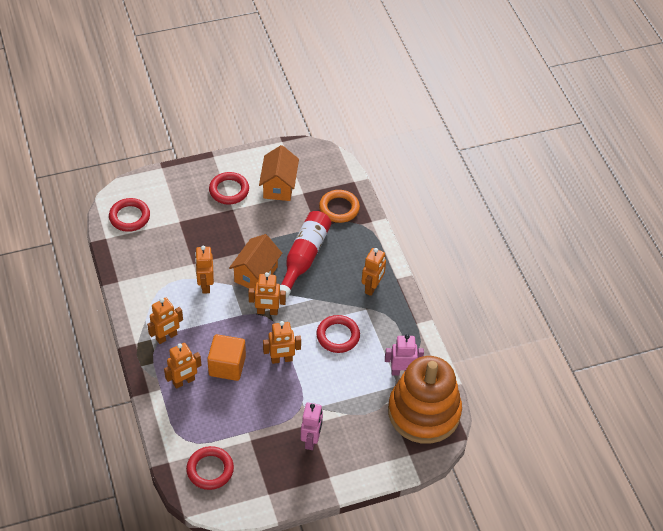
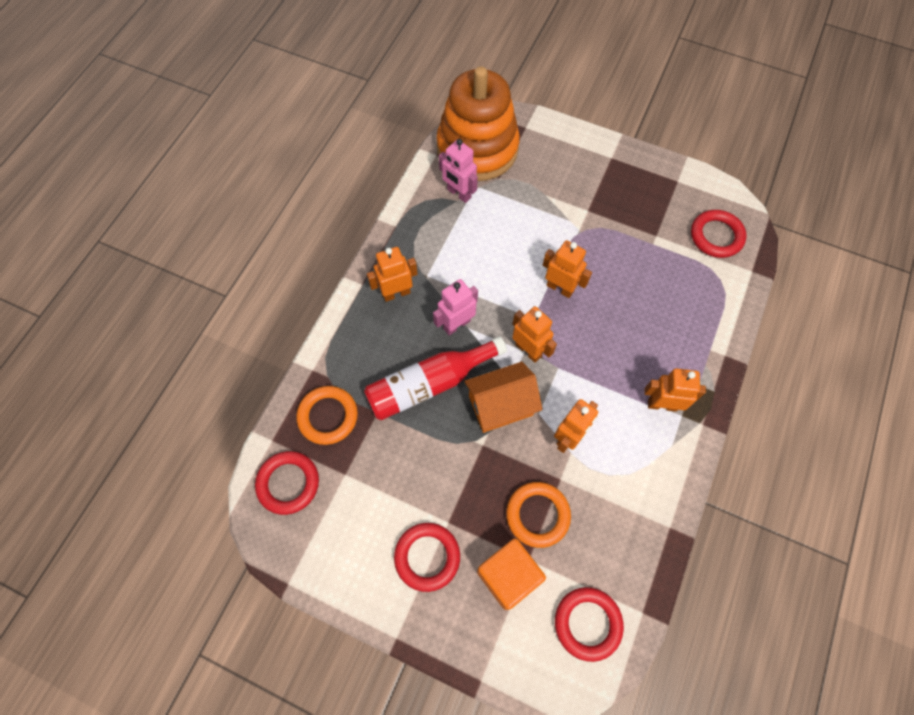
camera: 135 degrees left, 15 degrees up
orange robot [164,343,201,389] -> none
orange cube [207,334,246,381] -> orange cube moved to [477,538,546,610]
orange house [259,145,299,201] -> none
pink robot [301,403,323,450] -> pink robot moved to [433,279,478,335]
red ring [316,315,360,353] -> red ring moved to [255,451,319,515]
none -> orange ring [506,482,571,548]

